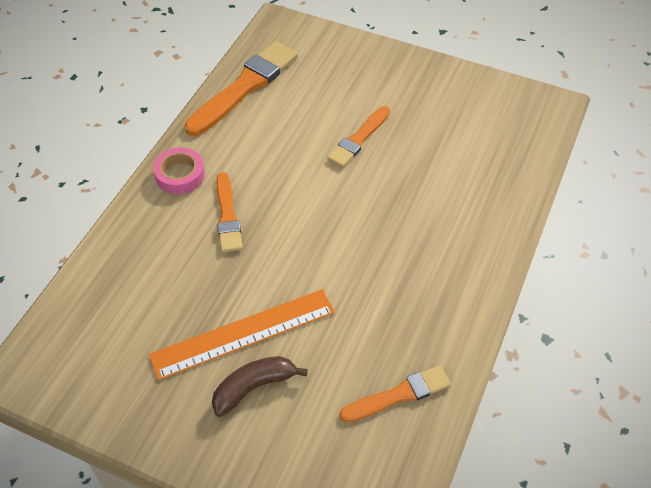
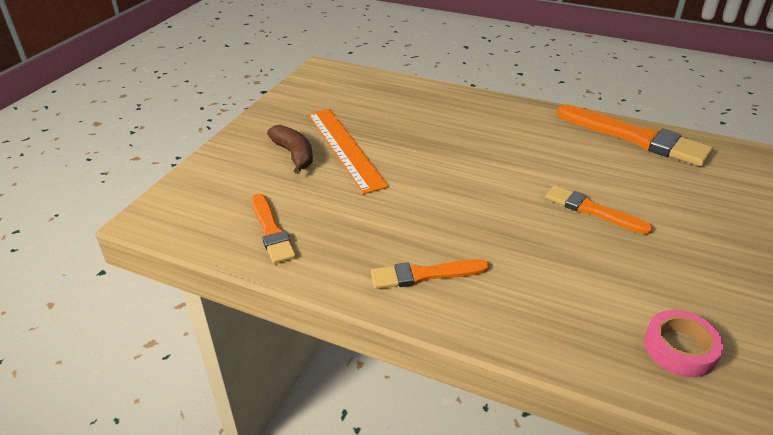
camera: 90 degrees right, 15 degrees down
pink tape [153,148,205,194] -> pink tape moved to [644,310,724,377]
orange brush [216,172,243,252] -> orange brush moved to [371,259,489,289]

